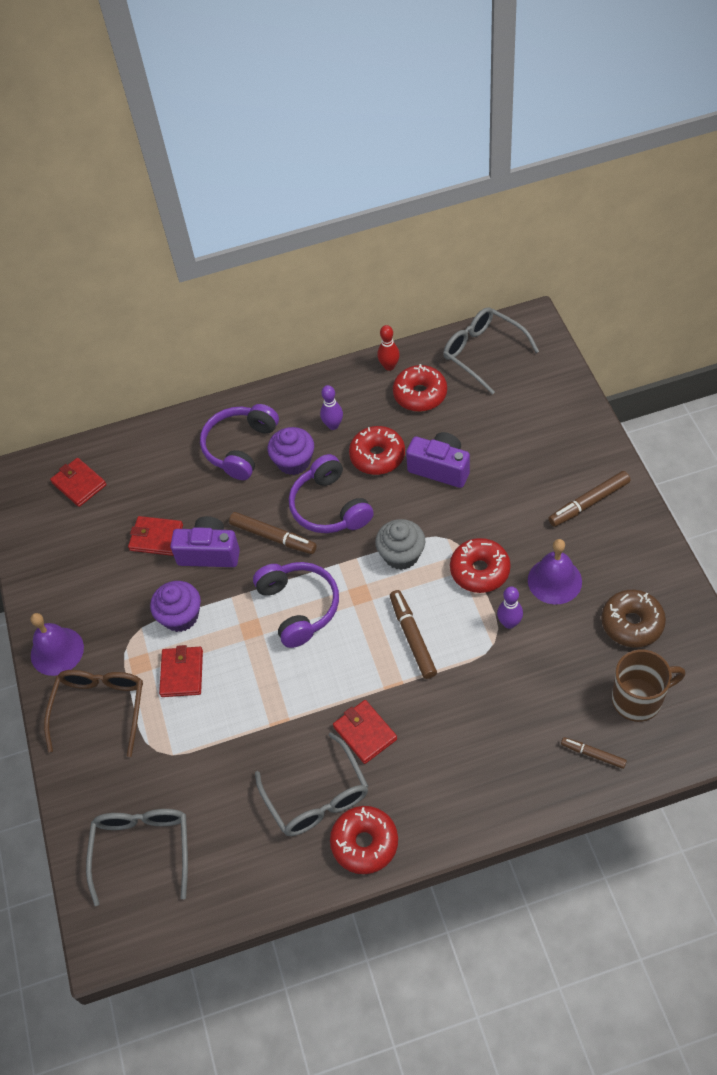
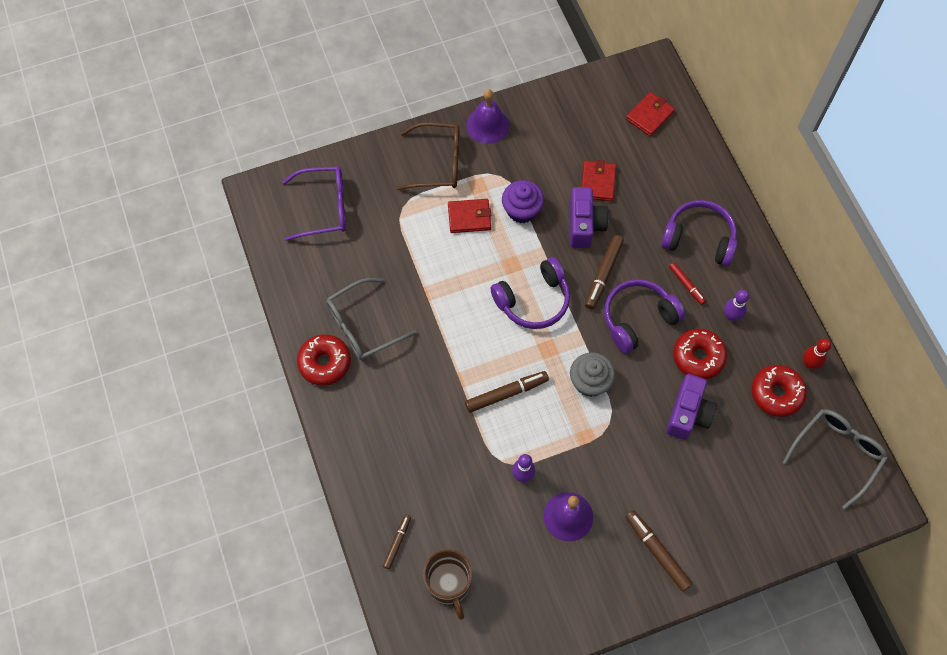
camera: 80 degrees right, 10 degrees up
grey glasses [86,809,188,906] -> purple glasses [282,167,346,241]
purple cupcake [268,427,314,475] -> red marker [669,262,706,305]
red wallet [333,700,397,764] -> none
red donut [450,538,511,593] -> none
brown donut [601,590,666,647] -> none

